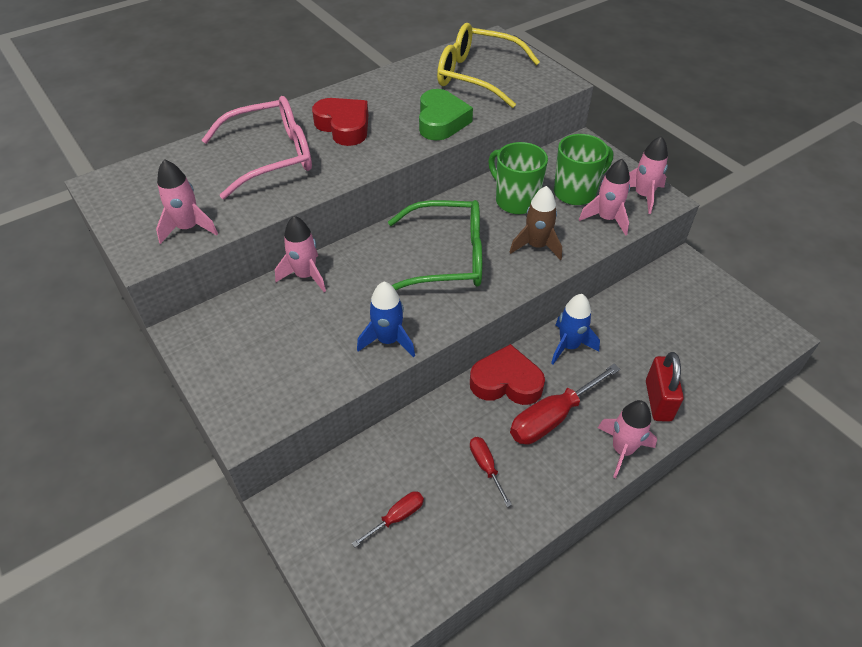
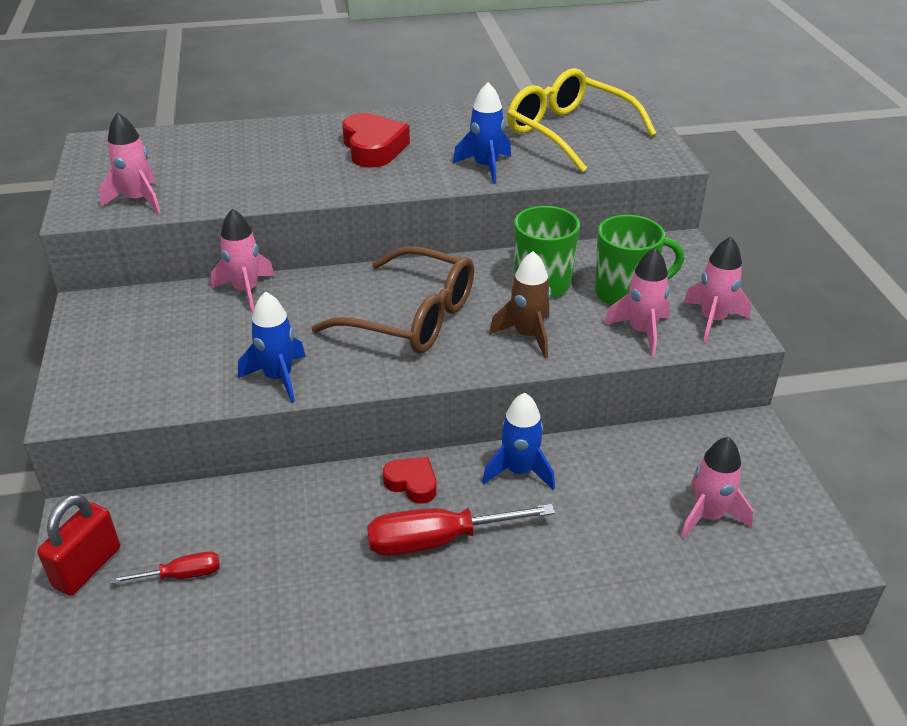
camera: 25 degrees right, 10 degrees down
pink glasses [202,96,312,199] -> none
green glasses [388,200,482,290] -> brown glasses [311,246,474,354]
green heart [419,89,473,141] -> blue rocket [453,82,511,184]
red heart [470,344,545,405] -> red heart [383,457,437,504], size x0.61
red screwdriver [470,437,512,507] -> none
pink rocket [598,400,657,478] -> pink rocket moved to [681,437,753,539]
red padlock [646,352,684,422] -> red padlock moved to [37,494,120,596]

